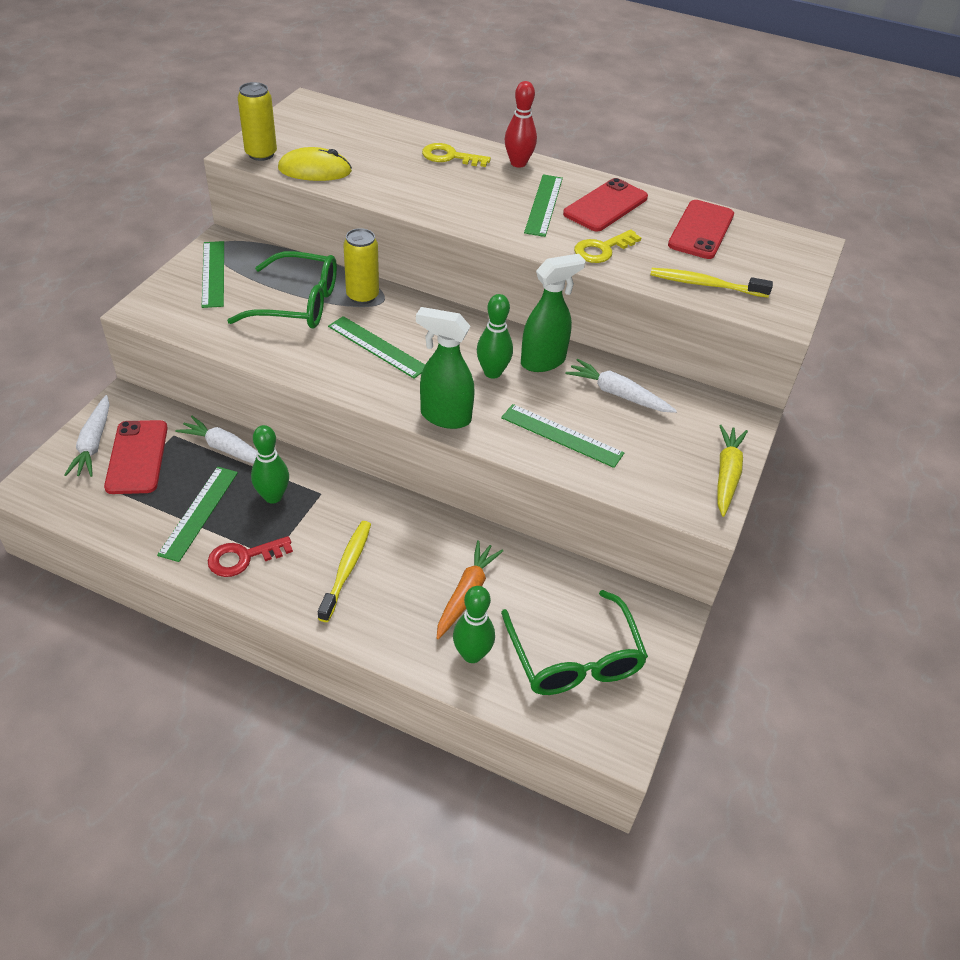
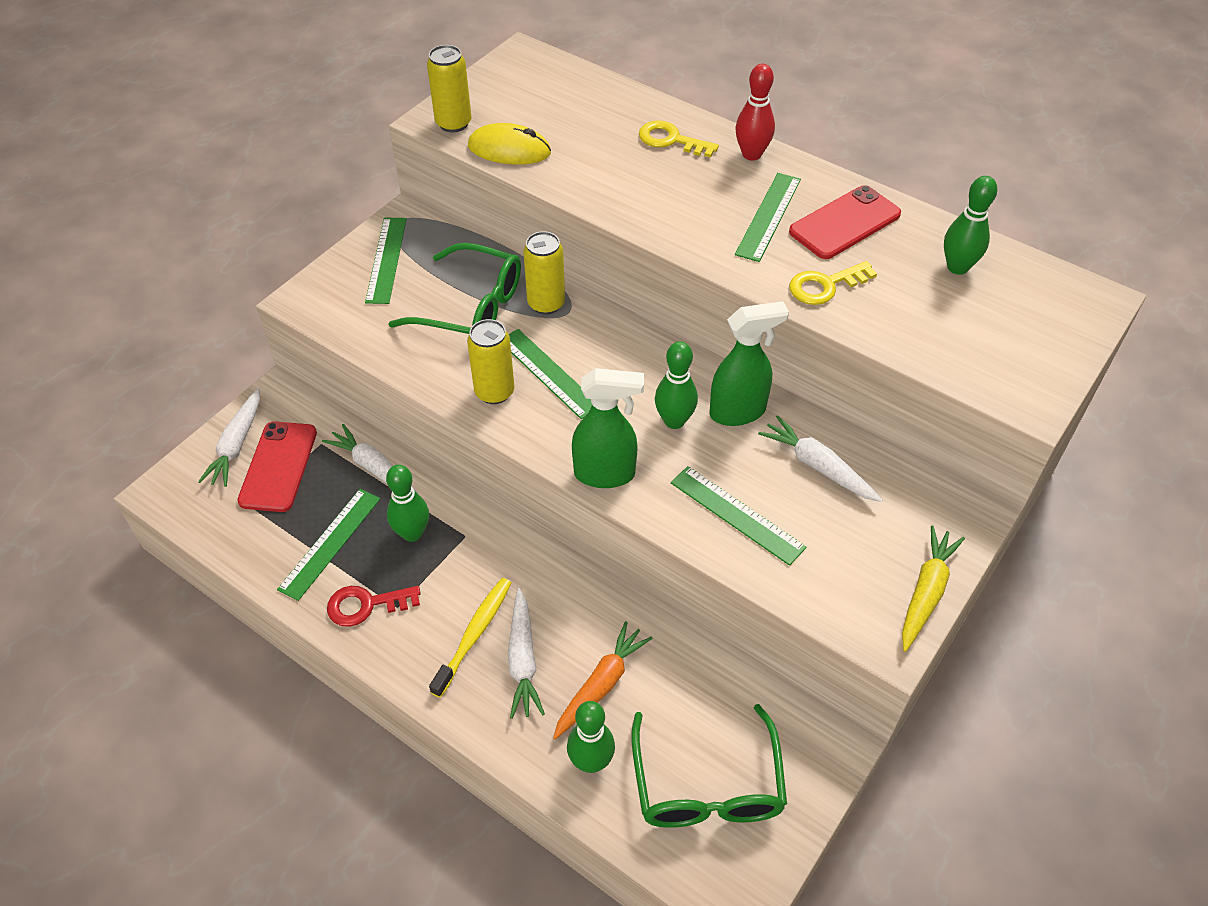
camera: 15 degrees right, 5 degrees up
green spray bottle [416,307,475,429] -> green spray bottle turned 150 degrees clockwise [572,368,644,488]
yellow toothbrush [650,268,773,298] -> none
red phone [668,200,734,259] -> green bowling pin [944,176,997,275]
none -> yellow can [467,319,515,404]
none -> white carrot [508,588,545,719]

